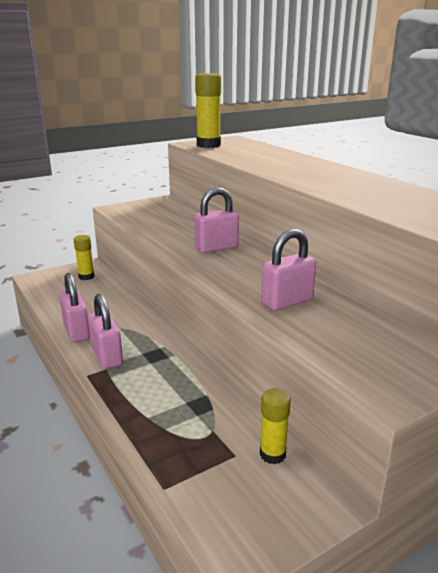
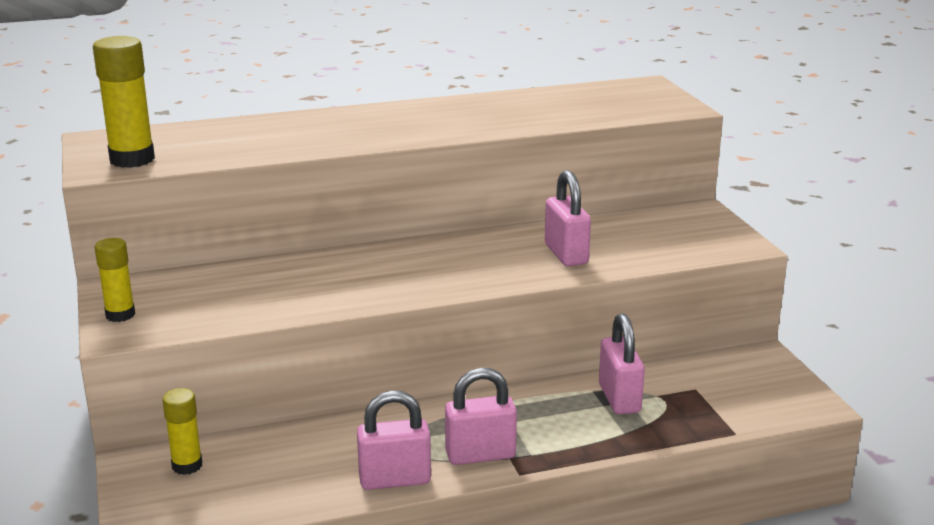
camera: 75 degrees left, 0 degrees up
pink padlock [194,187,239,253] -> pink padlock moved to [599,314,645,414]
yellow glue stick [260,388,291,464] -> yellow glue stick moved to [95,238,135,322]

